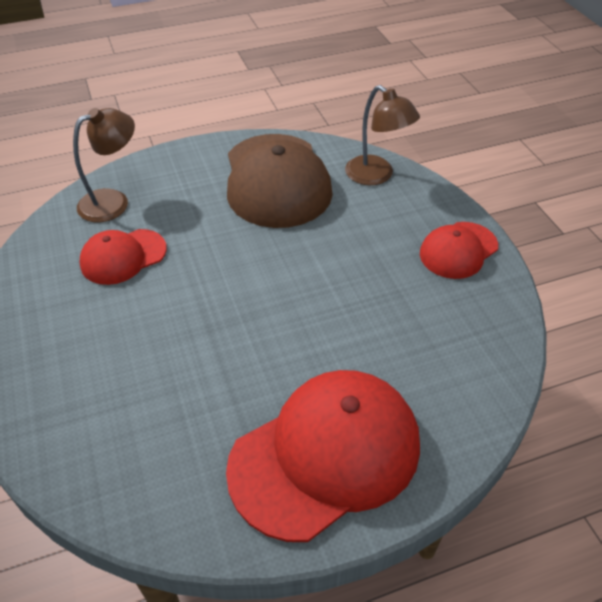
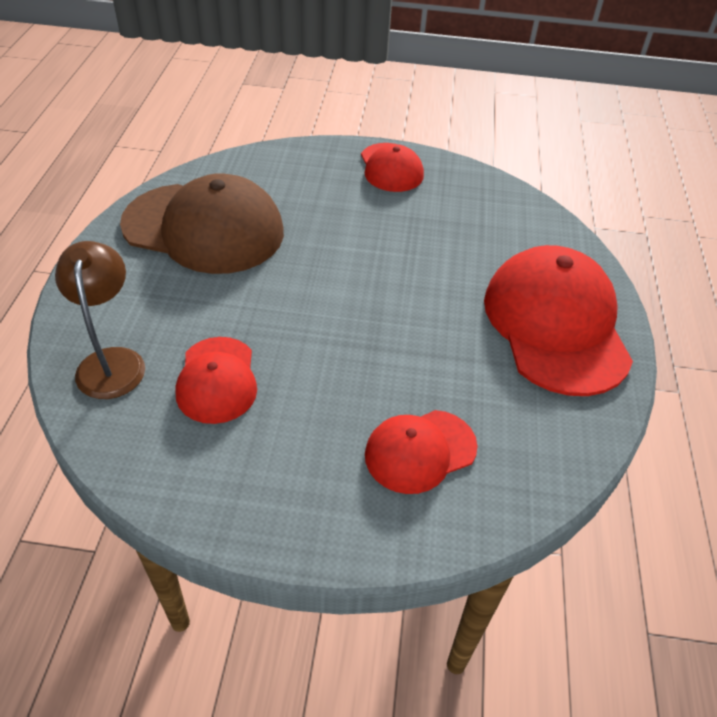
camera: 65 degrees left, 0 degrees up
brown lamp [345,85,420,185] -> none
none -> red cap [365,410,477,494]

